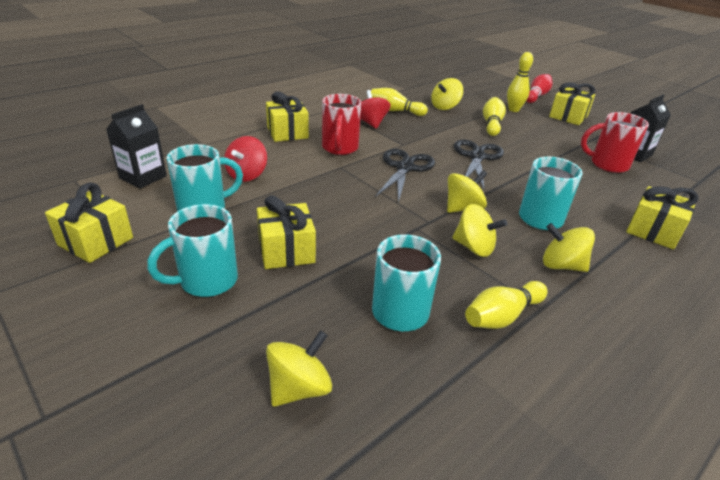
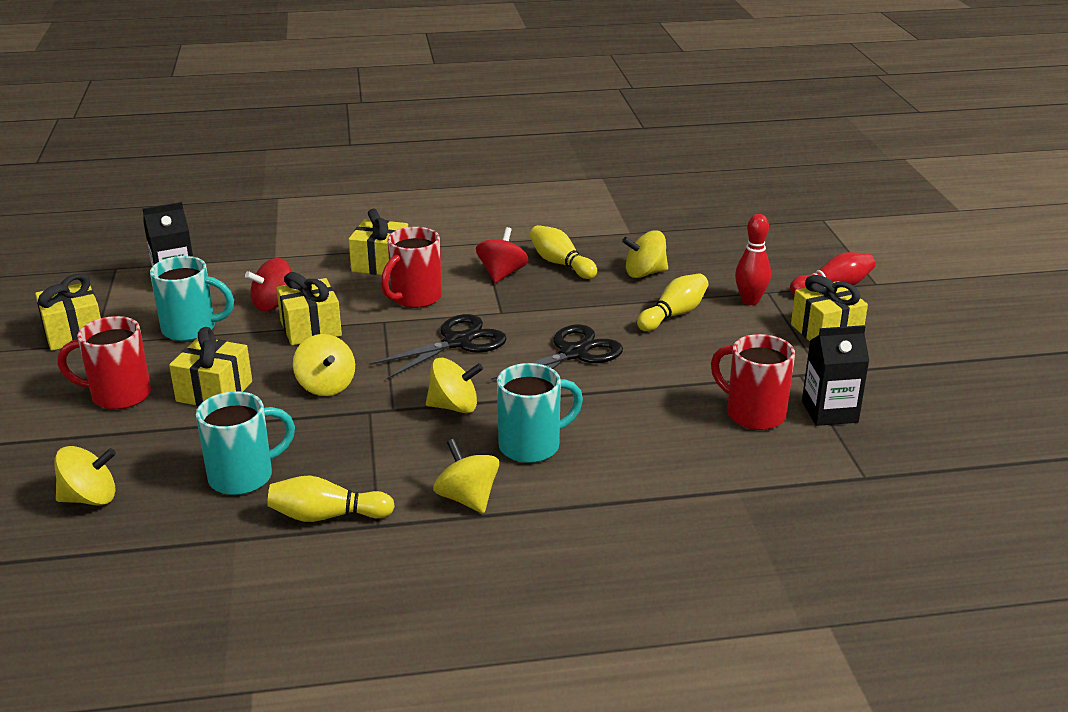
camera: 35 degrees right, 5 degrees down
turquoise mug [147,204,238,297] -> red mug [58,316,151,410]
yellow spinning top [452,204,507,257] -> yellow spinning top moved to [293,334,355,396]
yellow bowling pin [507,52,533,112] -> red bowling pin [735,214,771,305]
yellow gift [626,186,699,249] -> yellow gift moved to [276,272,342,345]

